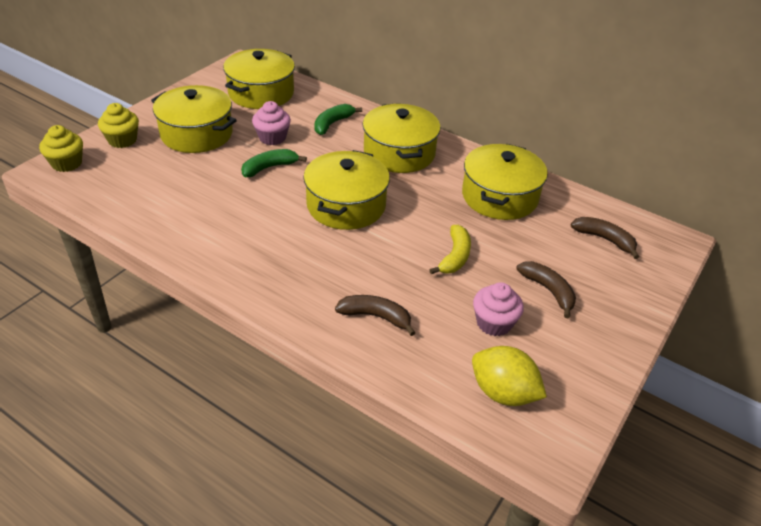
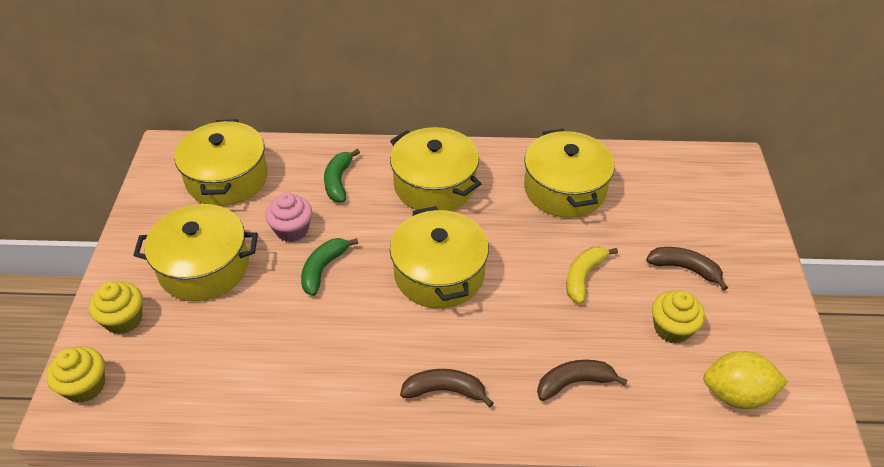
camera: 30 degrees left, 5 degrees up
yellow banana [429,225,471,274] -> yellow banana turned 135 degrees counterclockwise [566,247,618,304]
pink cupcake [473,282,524,336] -> yellow cupcake [652,291,705,344]
brown banana [571,217,639,259] -> brown banana moved to [400,369,493,407]

